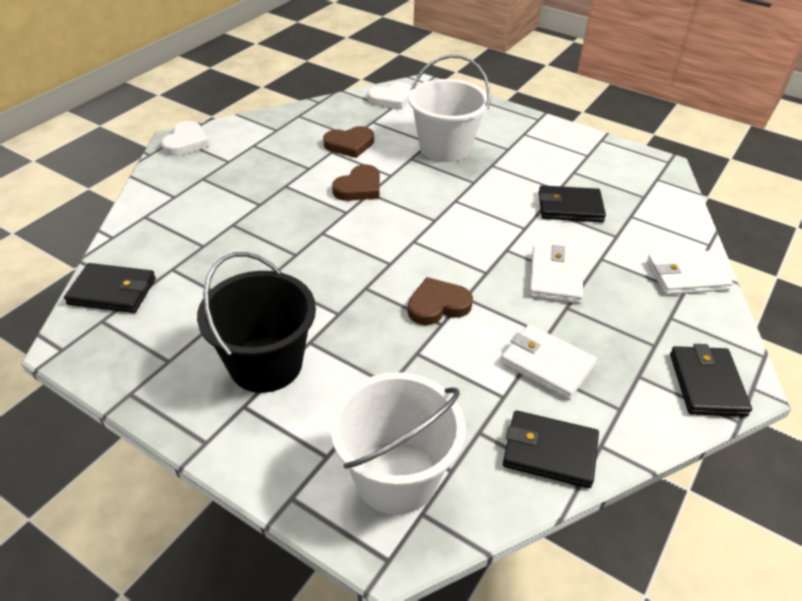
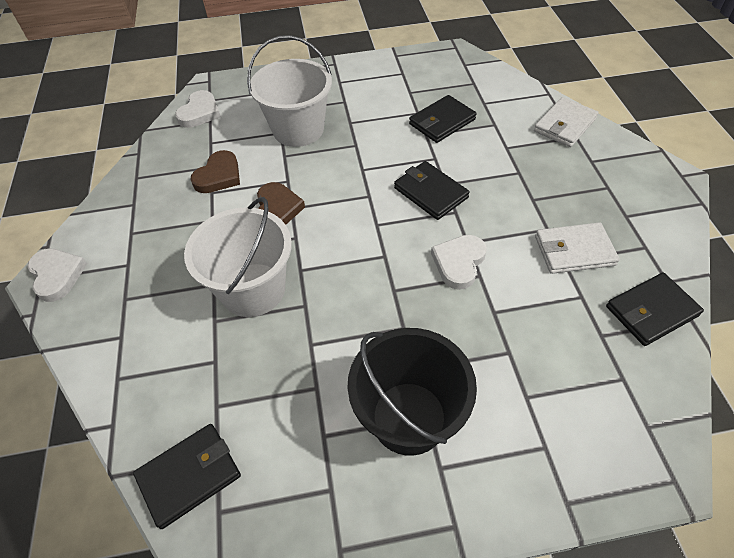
camera: 40 degrees left, 10 degrees up
white bucket [330,372,466,515] -> white bucket moved to [184,197,292,317]
brown heart [408,277,473,325] -> white heart [431,235,487,290]
white wallet [529,245,583,304] -> none
black wallet [670,344,752,417] -> black wallet moved to [394,161,470,220]

